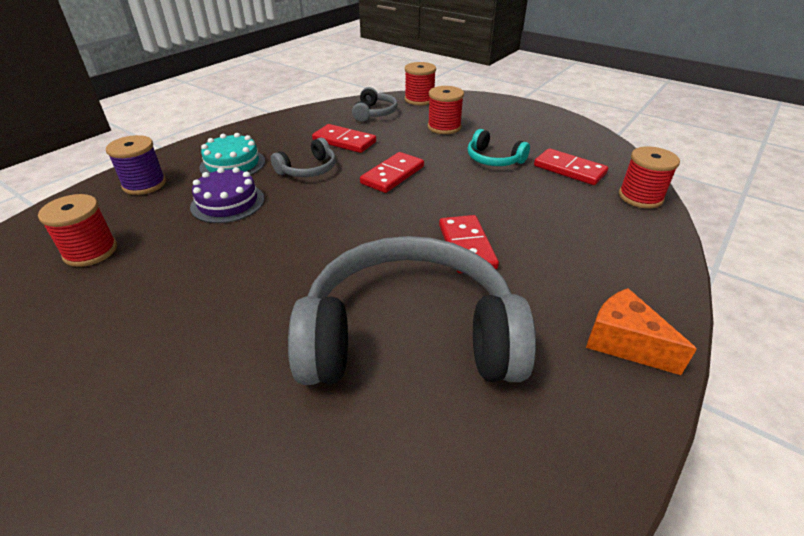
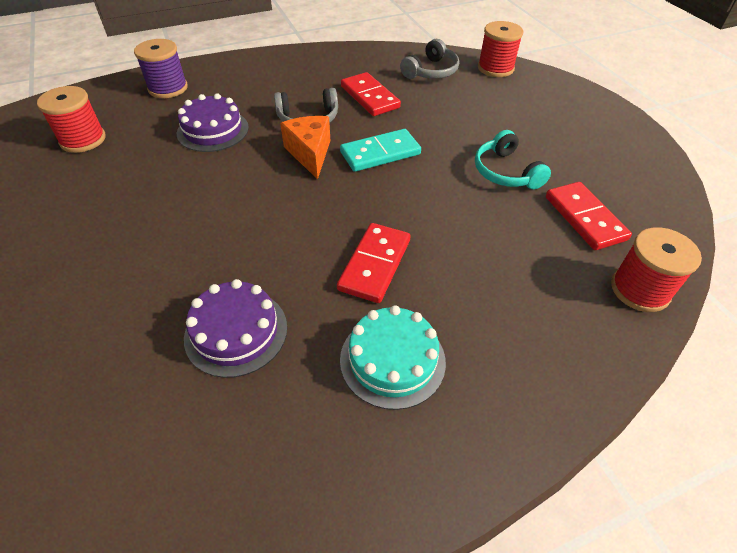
camera: 30 degrees right, 10 degrees up
turquoise cake [199,133,265,175] -> turquoise cake moved to [340,305,446,410]
grey headphones [288,236,536,385] -> purple cake [184,279,287,378]
red domino [360,152,424,193] -> turquoise domino [340,129,421,172]
red spool [428,86,464,134] -> none
orange cheese [586,288,697,375] -> orange cheese moved to [280,116,330,179]

